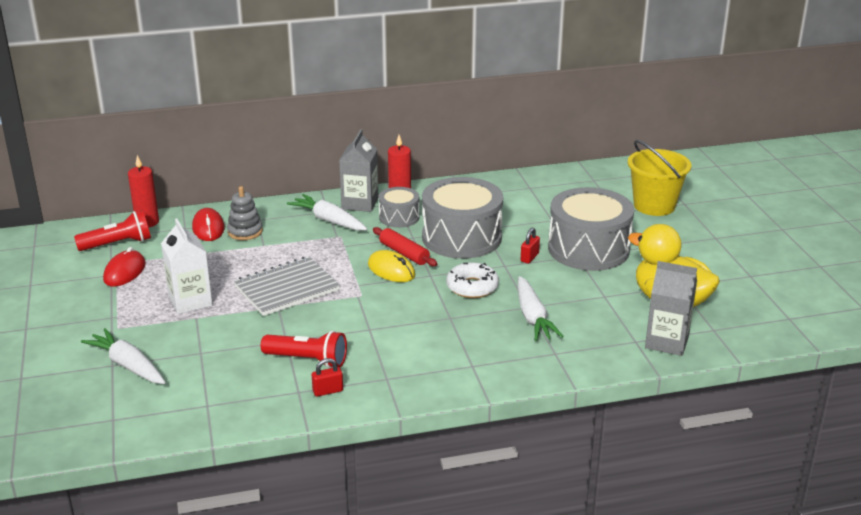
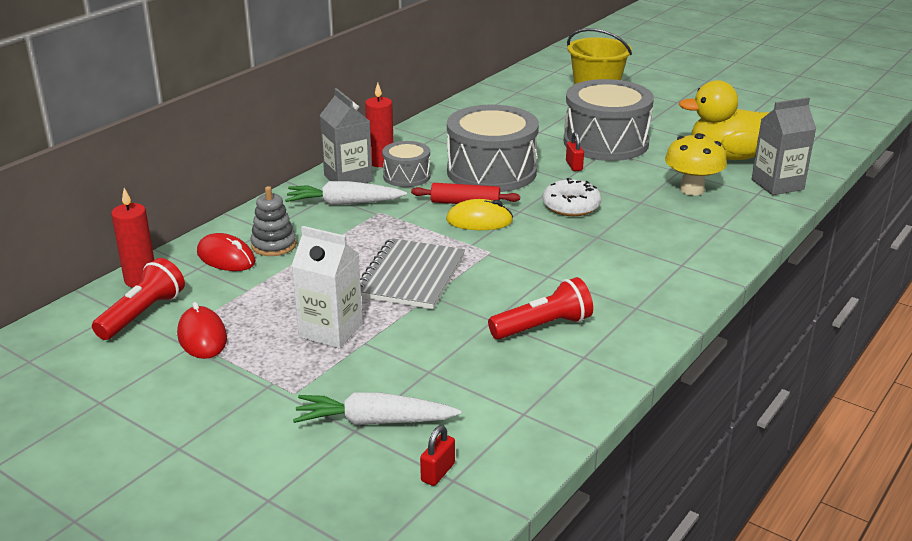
camera: 40 degrees left, 0 degrees up
red padlock [312,358,343,397] -> red padlock moved to [420,425,455,486]
white carrot [518,276,564,341] -> none
none -> yellow mushroom [665,133,727,196]

